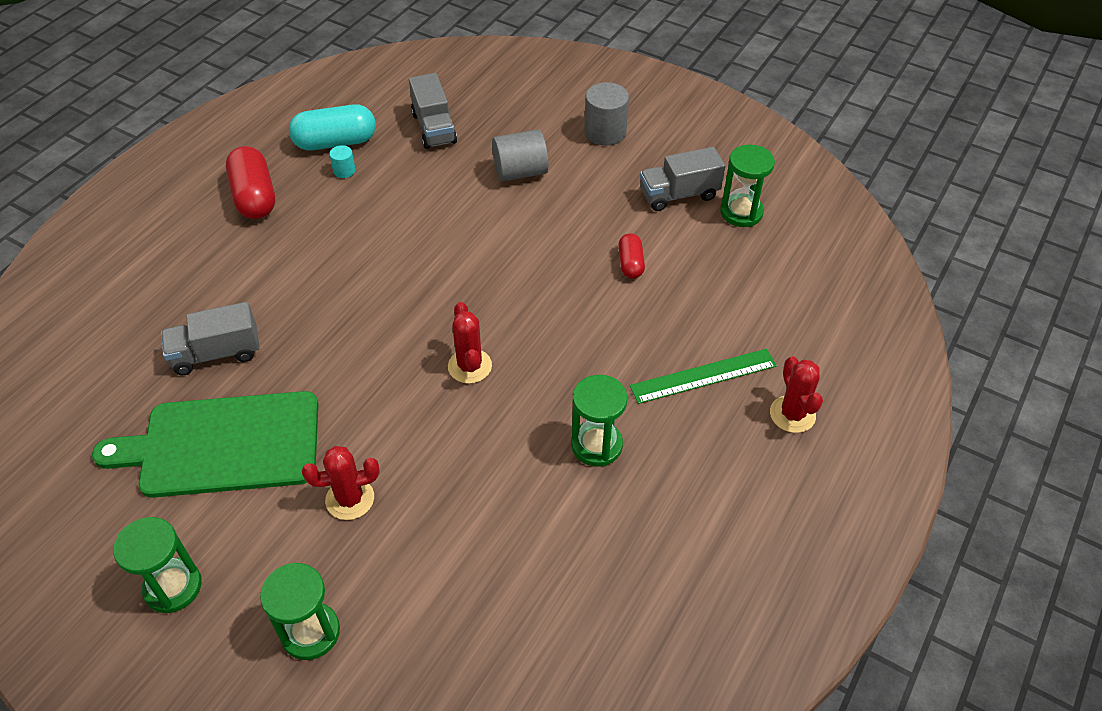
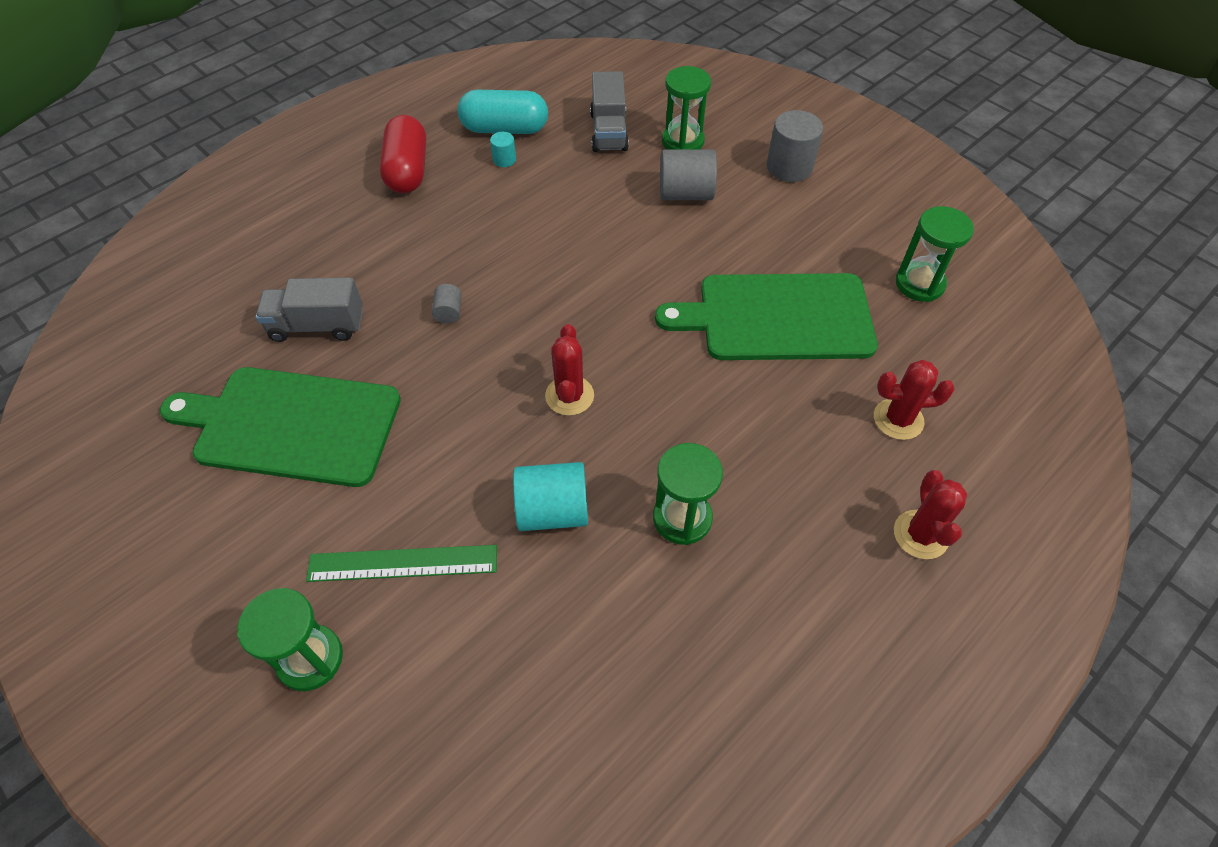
camera: 15 degrees right, 5 degrees up
green hourglass [113,517,202,613] -> green hourglass moved to [662,66,711,150]
red cactus [302,446,380,520] -> red cactus moved to [874,360,955,440]
red capsule [618,233,645,279] -> green cutting board [655,273,878,360]
green ruler [630,349,777,404] -> green ruler moved to [306,545,497,582]
grey truck [640,147,725,211] -> none
none -> grey cylinder [432,284,462,324]
none -> turquoise cylinder [513,462,588,531]

